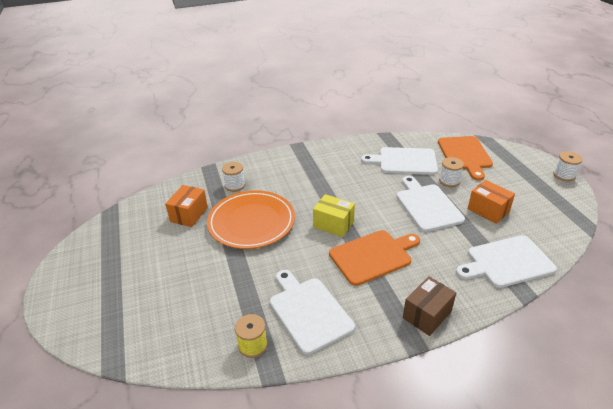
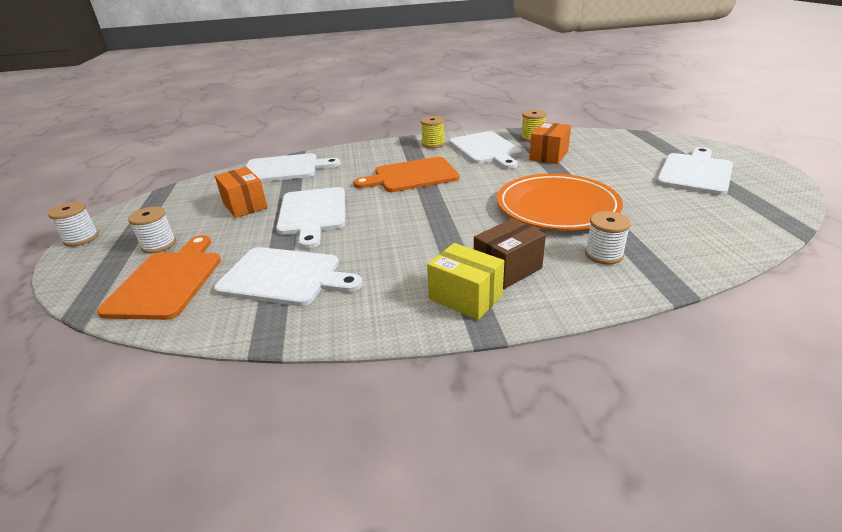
camera: 170 degrees left, 5 degrees down
orange box [165,185,208,227] -> orange box moved to [529,122,571,164]
yellow box [313,194,355,237] -> yellow box moved to [427,243,504,320]
brown box [403,276,456,336] -> brown box moved to [474,218,546,289]
white spool [439,157,464,187] -> white spool moved to [128,207,176,254]
none -> yellow spool [421,116,445,148]
none -> white cutting board [656,147,733,195]

